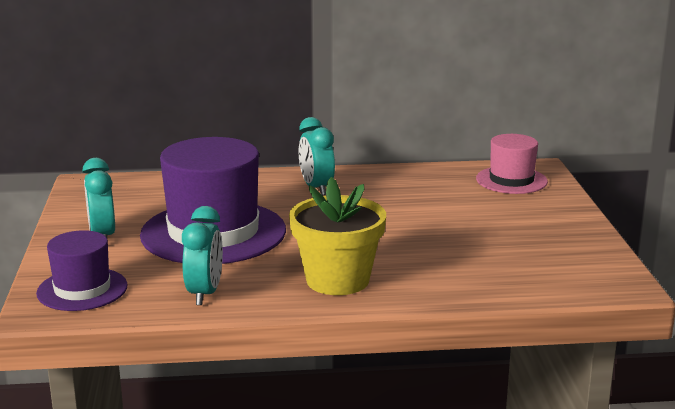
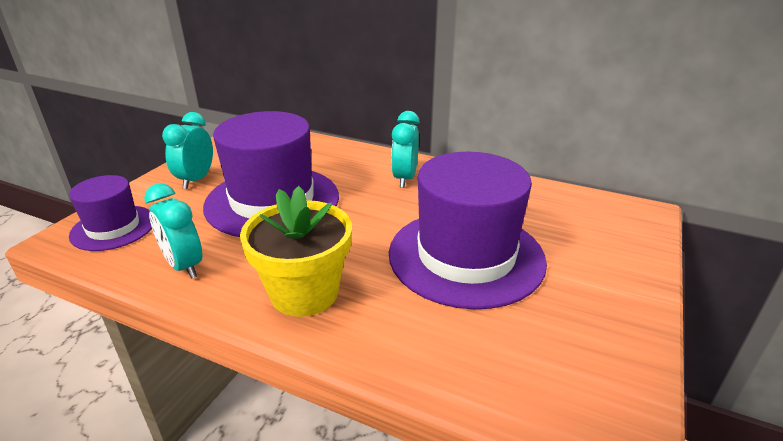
camera: 30 degrees right, 10 degrees up
turquoise clock [182,206,223,305] -> turquoise clock turned 105 degrees clockwise [144,183,202,279]
pink hat [476,134,548,194] -> none
none -> purple hat [389,152,547,309]

